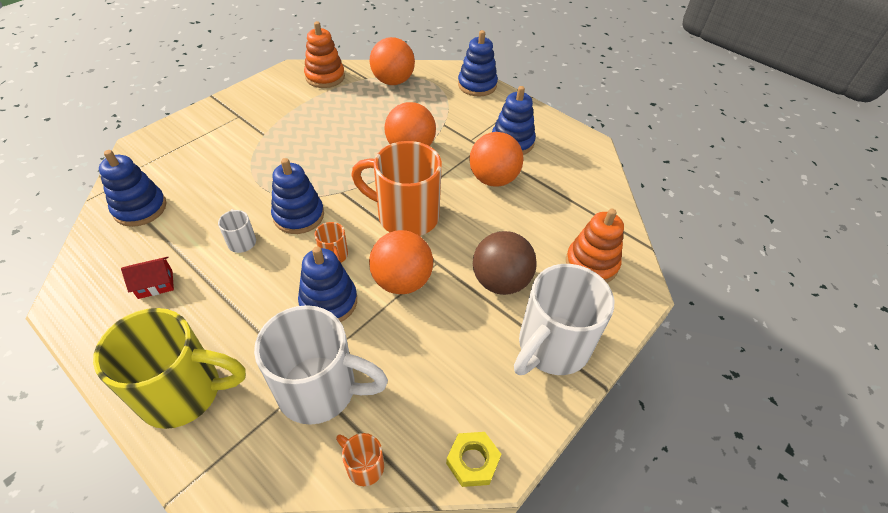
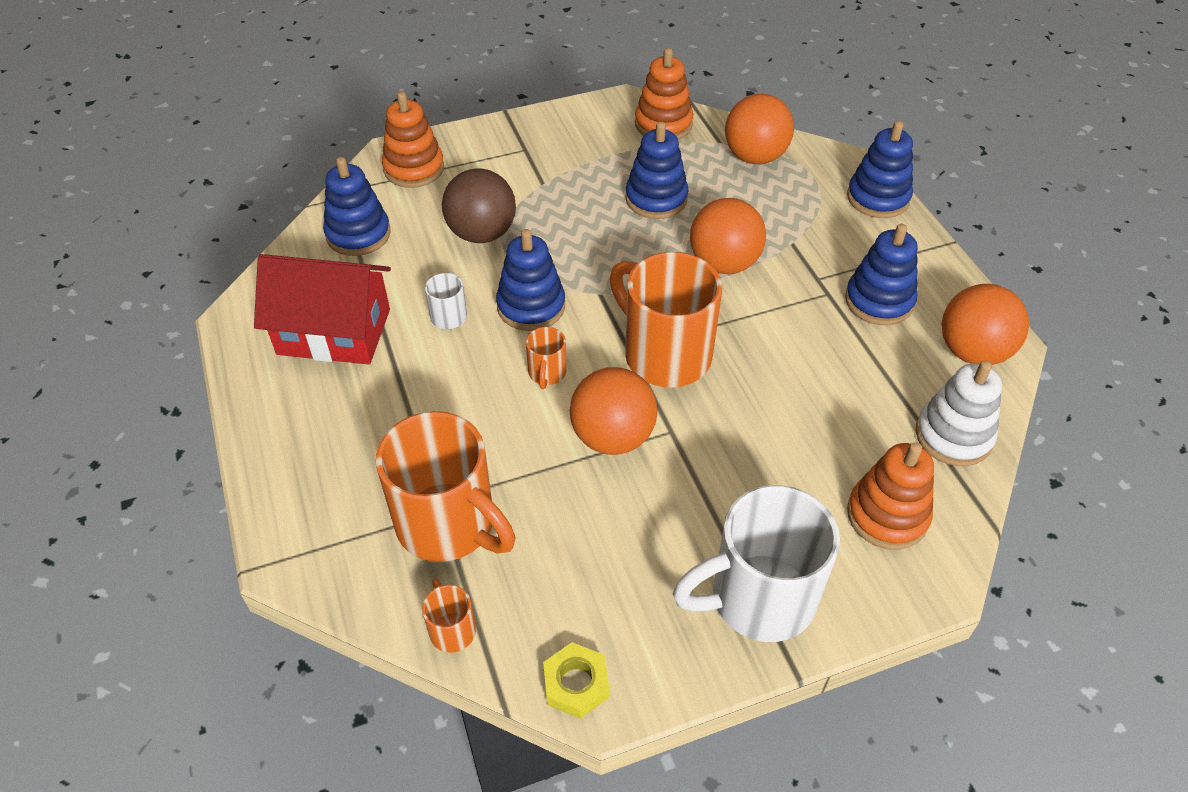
camera: 30 degrees right, 0 degrees up
yellow mug [93,308,246,429] -> none
red house [121,257,174,299] -> red house [254,254,391,364], size x2.29
white mug [254,305,388,425] -> orange mug [376,411,515,562]
blue stacking toy [298,247,357,322] -> blue stacking toy moved to [625,121,689,219]
orange ball [469,132,524,187] -> orange ball moved to [942,284,1029,365]
brown ball [473,231,537,295] -> brown ball moved to [442,168,516,243]
none -> orange stacking toy [382,92,444,188]
none -> white stacking toy [916,361,1002,466]

